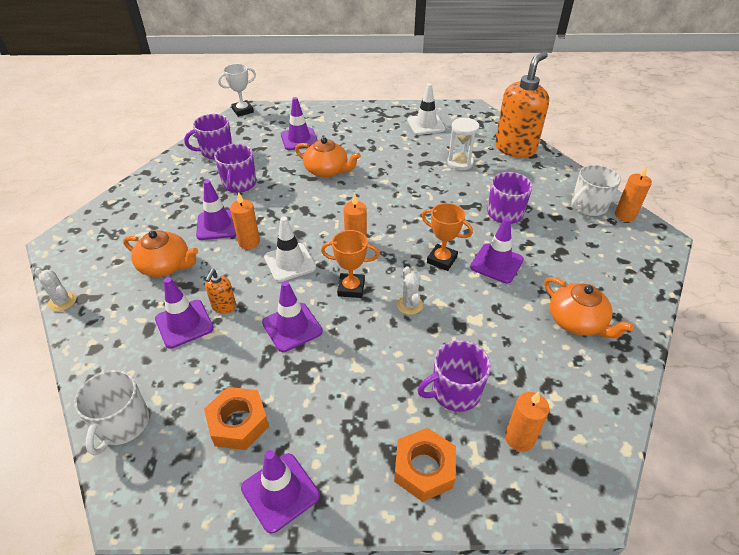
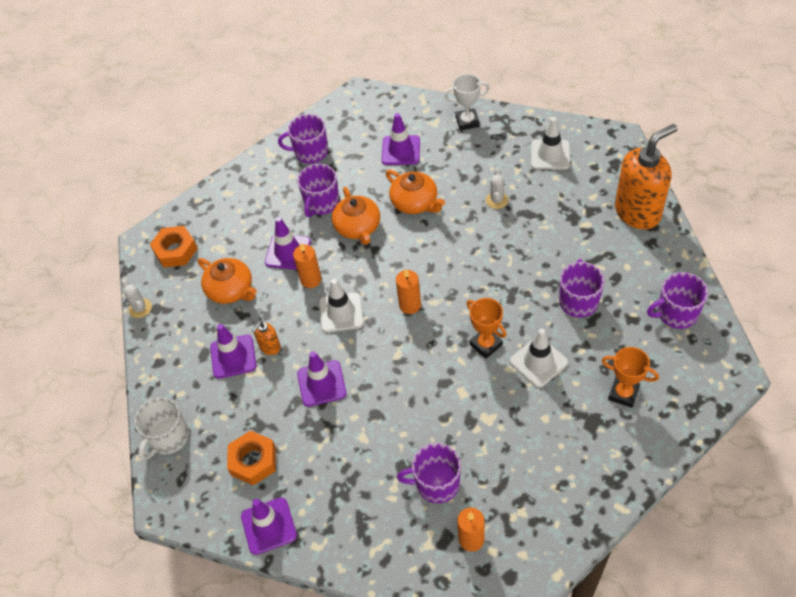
camera: 25 degrees right, 10 degrees up
white trophy [218,64,256,117] -> white trophy moved to [444,74,490,131]
orange trophy [321,230,379,298] -> orange trophy moved to [602,347,659,408]
orange nut [394,428,456,502] -> orange nut moved to [150,226,198,268]
white cactus [397,266,423,315] -> white cactus moved to [486,168,508,209]
white hourglass [447,118,479,170] -> none
purple traffic cone [470,217,524,284] -> white traffic cone [510,328,568,388]
orange teapot [544,277,634,339] -> orange teapot moved to [332,187,380,245]
white mug [571,165,621,216] -> purple mug [647,272,708,329]
orange candle [615,166,652,222] -> none

